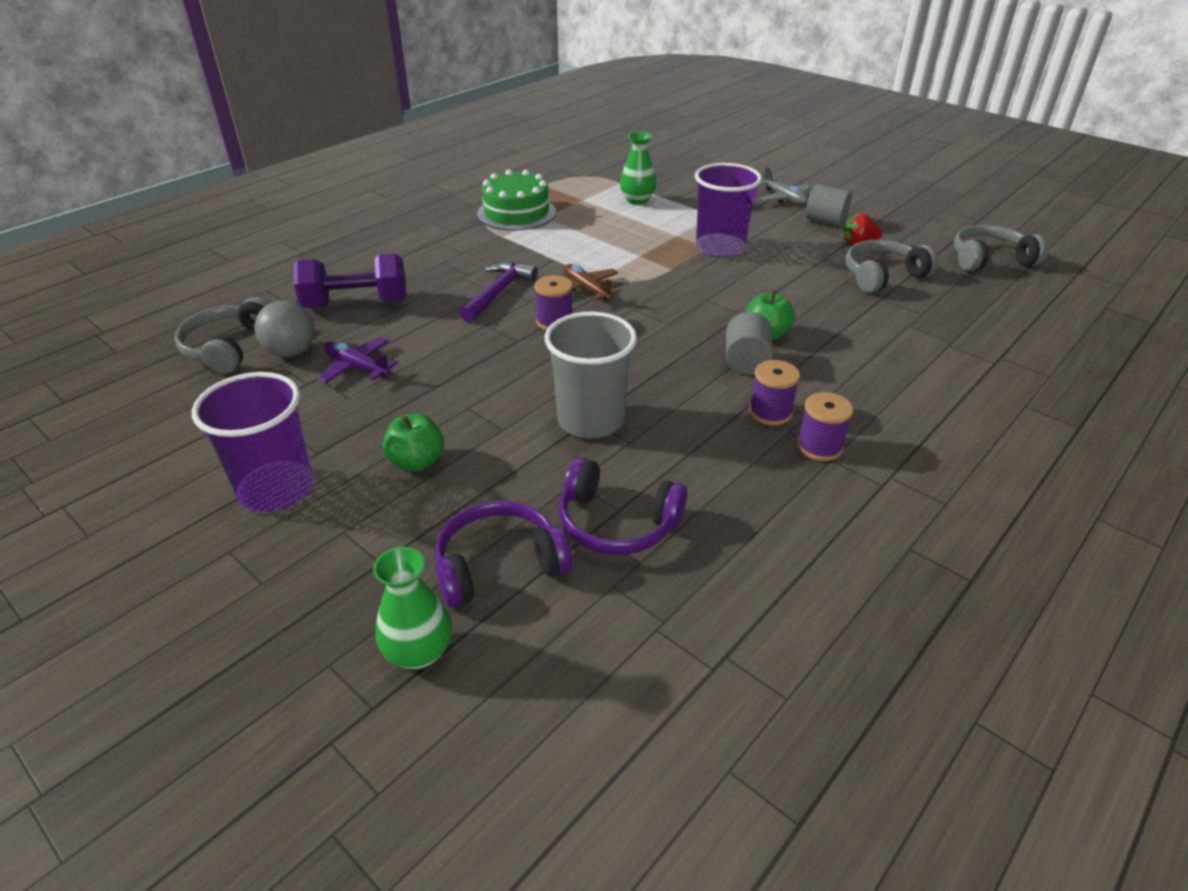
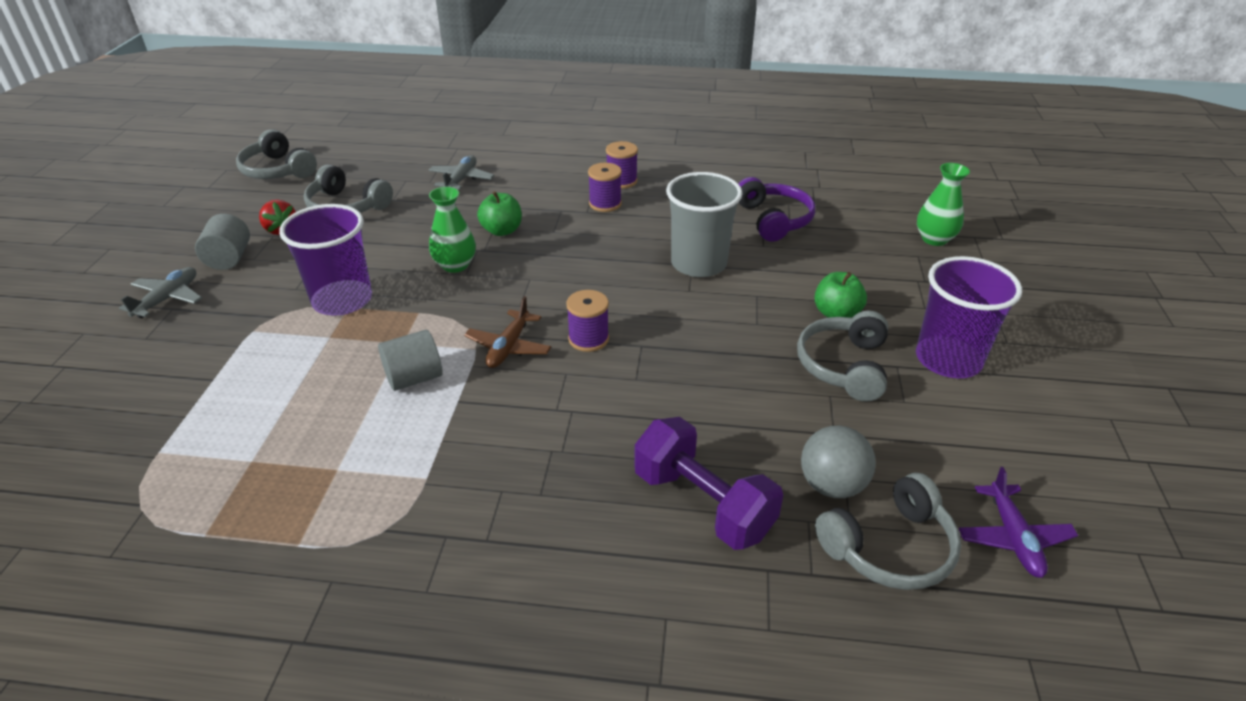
camera: 125 degrees left, 0 degrees up
purple plane [318,337,398,383] -> purple plane moved to [958,467,1078,578]
purple headphones [435,501,572,607] -> none
purple hammer [460,262,538,323] -> none
green cake [477,169,556,231] -> none
green vase [620,132,656,205] -> green vase moved to [429,187,476,273]
grey cylinder [726,312,773,374] -> grey cylinder moved to [378,330,443,391]
none -> grey plane [428,155,494,190]
none -> grey headphones [797,311,888,402]

